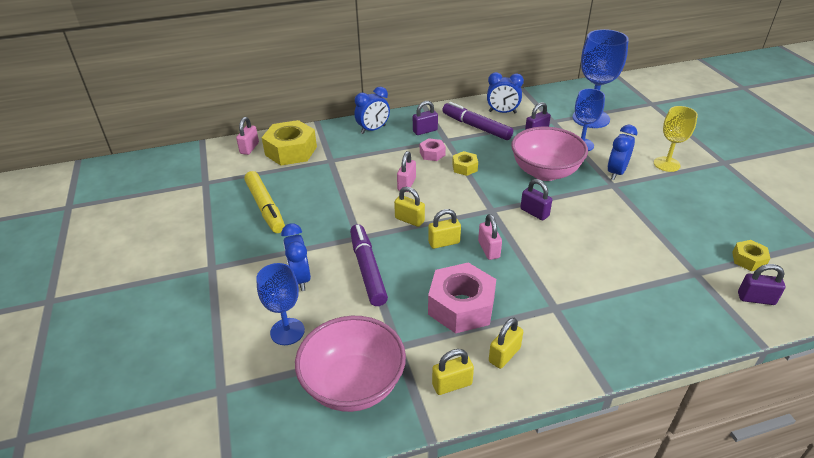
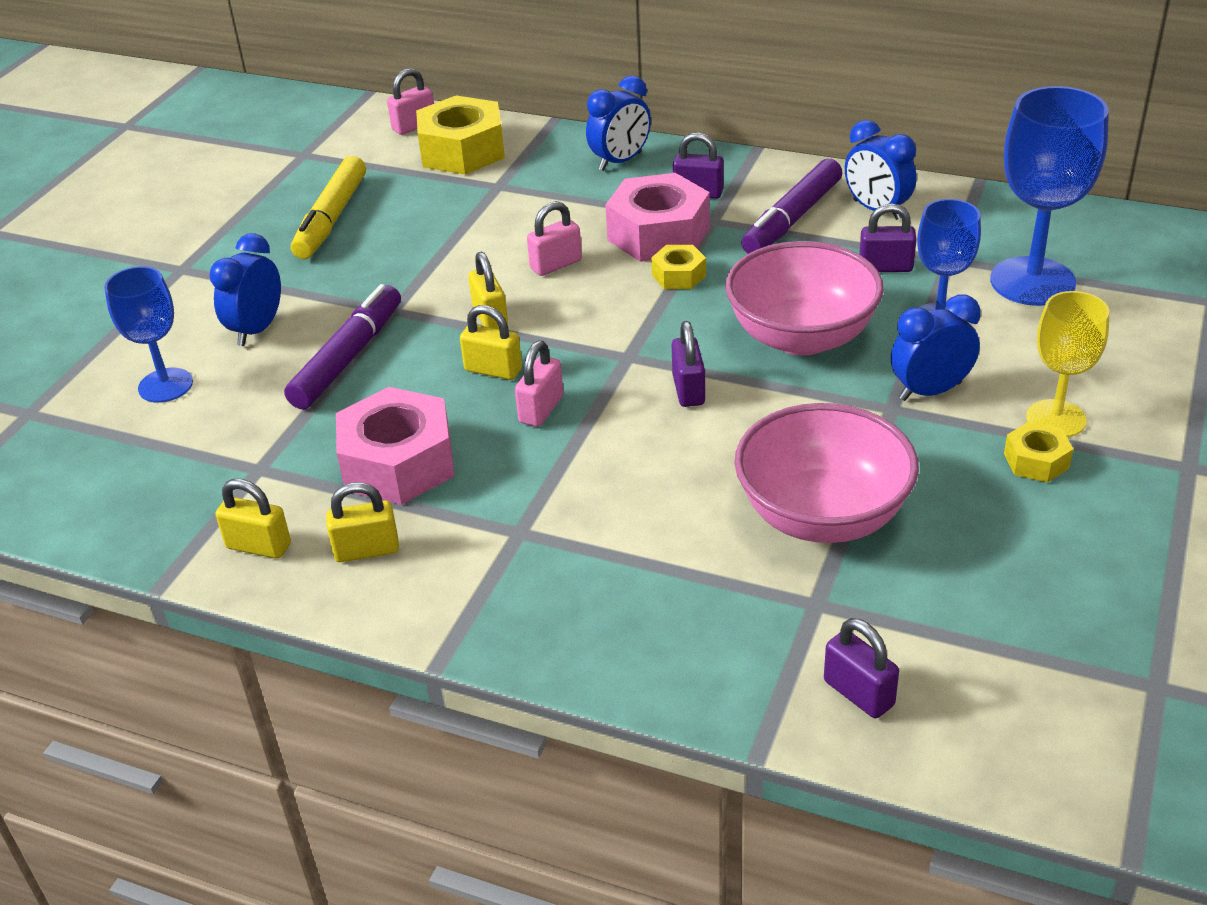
camera: 40 degrees right, 0 degrees up
pink bowl [295,316,406,412] -> pink bowl moved to [734,403,919,543]
blue clock [354,87,390,134] -> blue clock turned 45 degrees counterclockwise [586,75,651,171]
pink nut [420,138,446,161] -> pink nut [605,173,710,262], size x1.99
purple marker [442,102,513,140] -> purple marker turned 135 degrees counterclockwise [741,159,842,254]
yellow nut [732,240,771,271] -> yellow nut moved to [1004,421,1073,483]

